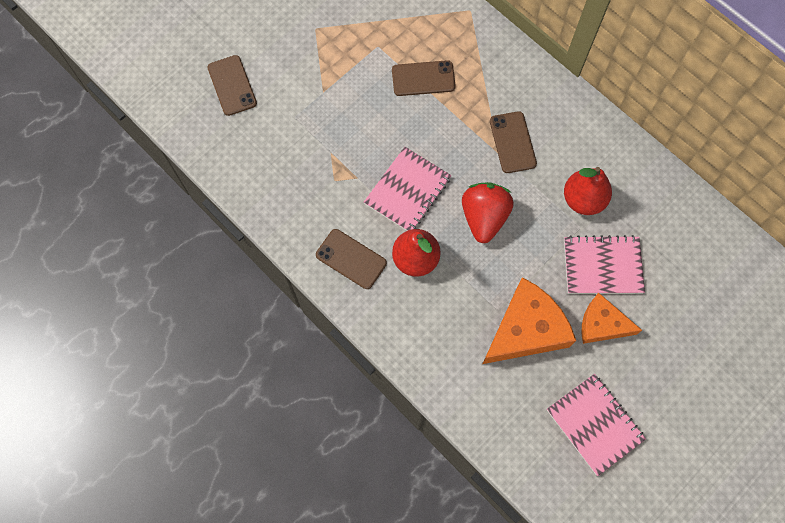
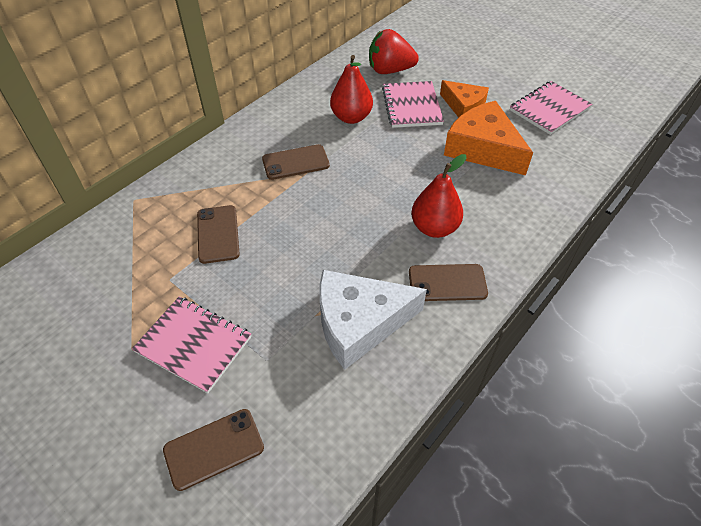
camera: 95 degrees left, 20 degrees down
brown phone [316,229,387,289] -> brown phone turned 60 degrees clockwise [409,264,488,301]
pink notebook [364,147,452,231] -> pink notebook moved to [132,297,251,394]
red strawberry [462,182,514,243] -> red strawberry moved to [369,29,419,74]
orange cheese [581,293,642,344] -> orange cheese turned 60 degrees counterclockwise [440,80,489,118]
none -> white cheese [319,270,427,370]

